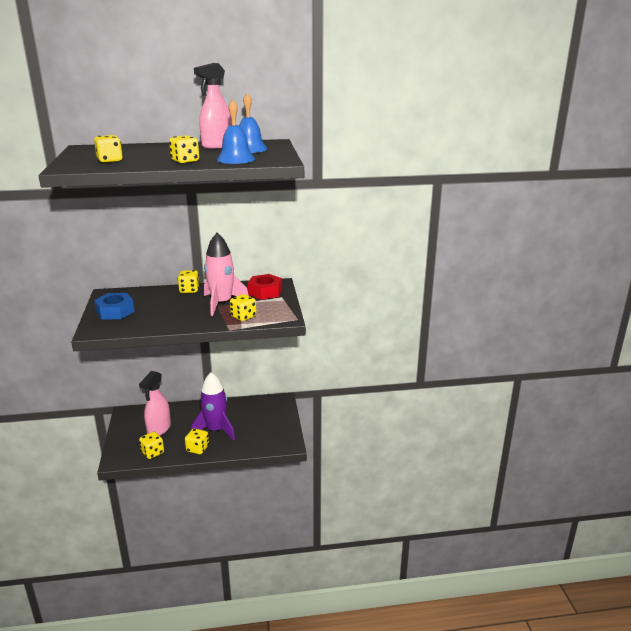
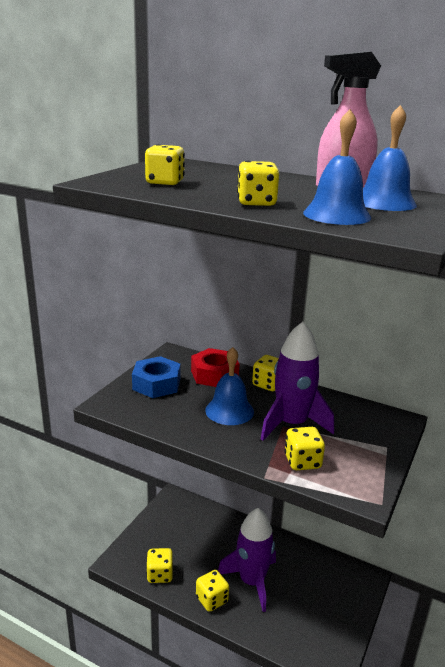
camera: 35 degrees right, 0 degrees up
pink spray bottle [139,371,171,436] -> none
pink rocket [204,233,249,316] -> purple rocket [261,322,334,441]
red nut [248,274,282,300] -> red nut moved to [191,348,239,387]
none -> blue bell [205,347,254,425]

